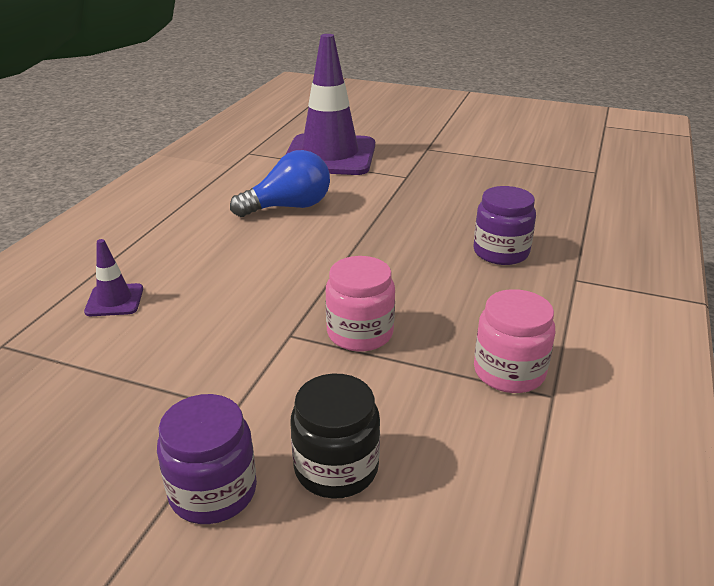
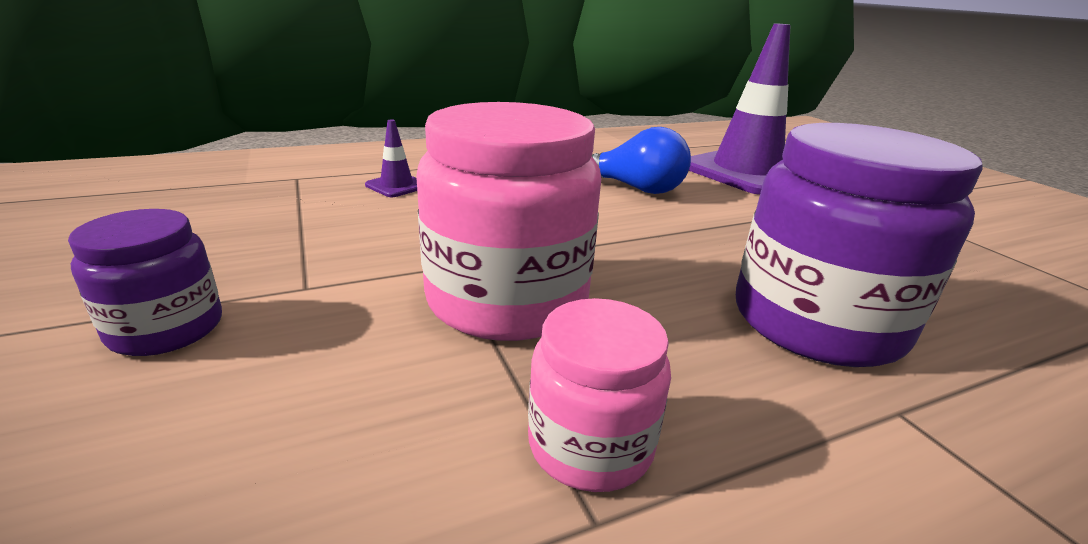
camera: 45 degrees right, 5 degrees down
black jar [290,374,380,499] -> none
pink jar [326,256,395,351] -> pink jar [416,102,601,341], size x1.83
purple jar [473,186,536,265] -> purple jar [736,123,983,367], size x1.83

